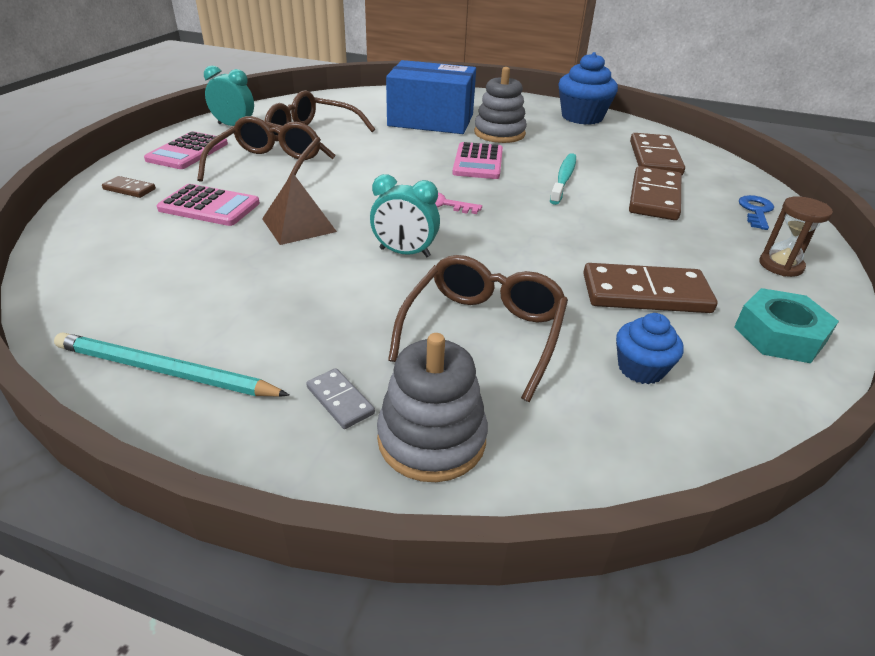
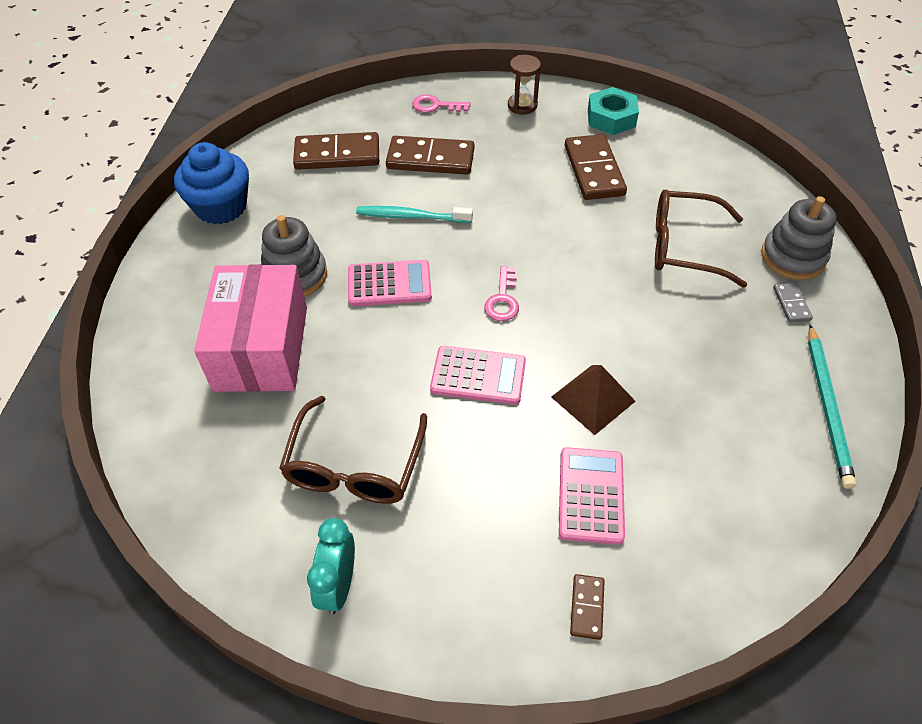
camera: 100 degrees left, 15 degrees up
pink calculator [144,131,228,169] -> pink calculator moved to [430,346,526,405]
brown glasses [197,116,321,182] -> none
grey domino [306,368,375,429] -> grey domino turned 45 degrees counterclockwise [773,283,813,323]
turquoise clock [370,174,440,257] -> none
blue box [386,60,476,134] -> pink box [194,264,307,392]
blue cupcake [616,313,684,384] -> none
blue key [739,195,774,230] -> pink key [412,95,470,113]

